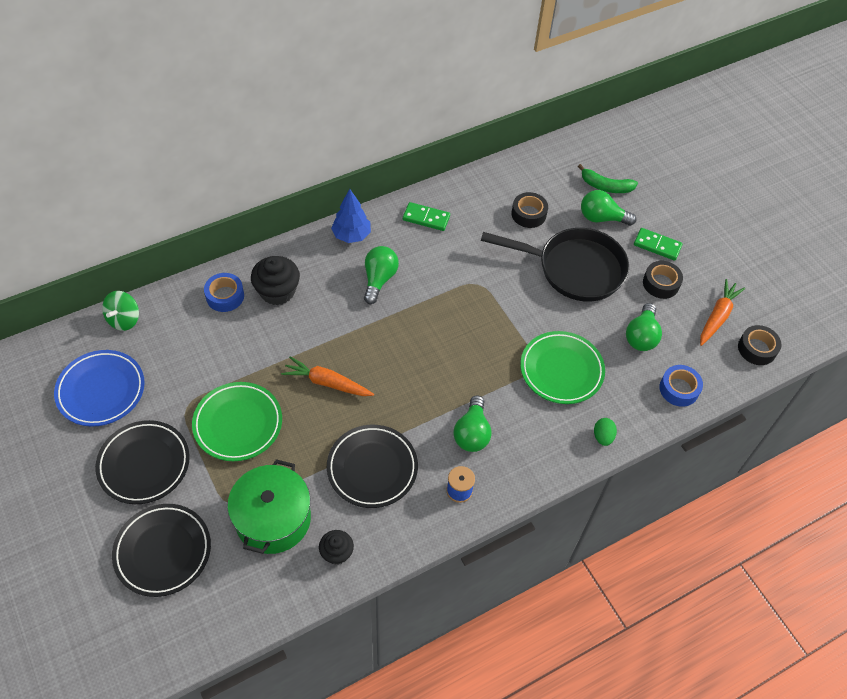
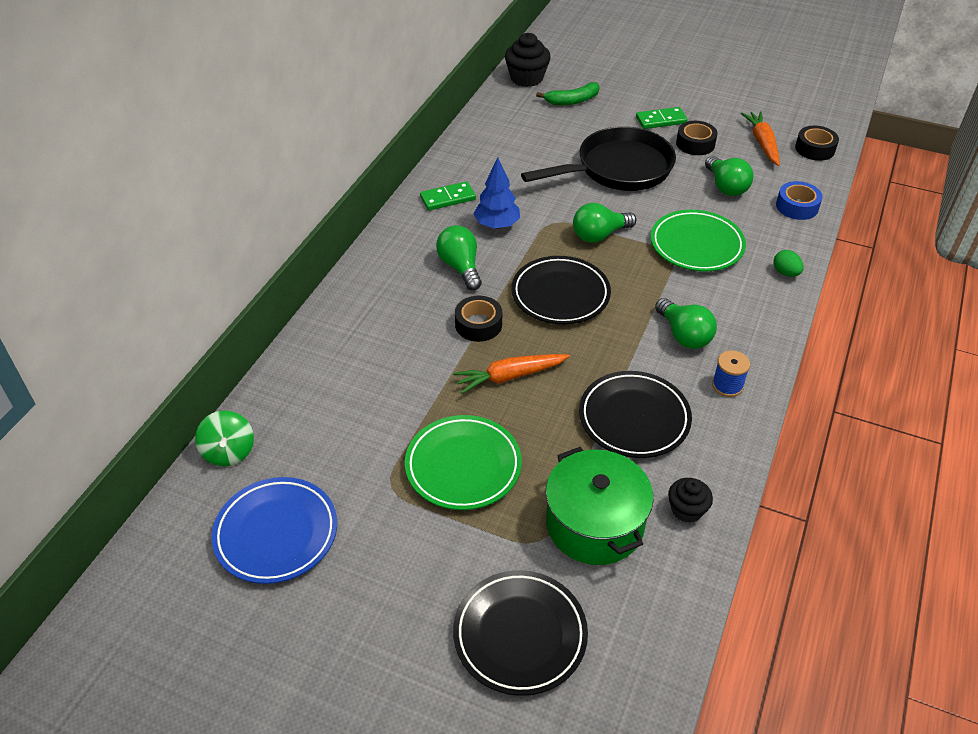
camera: 35 degrees left, 10 degrees down
black plate [95,420,190,504] -> black plate moved to [511,256,611,324]
blue tape [204,273,244,312] -> none
black cupcake [251,256,300,305] -> black cupcake moved to [505,33,551,87]
blue tree [331,189,371,243] -> blue tree moved to [474,157,520,229]
black tape [511,192,548,228] -> black tape moved to [455,296,502,342]
green light bulb [581,190,636,226] -> green light bulb moved to [573,203,636,243]

